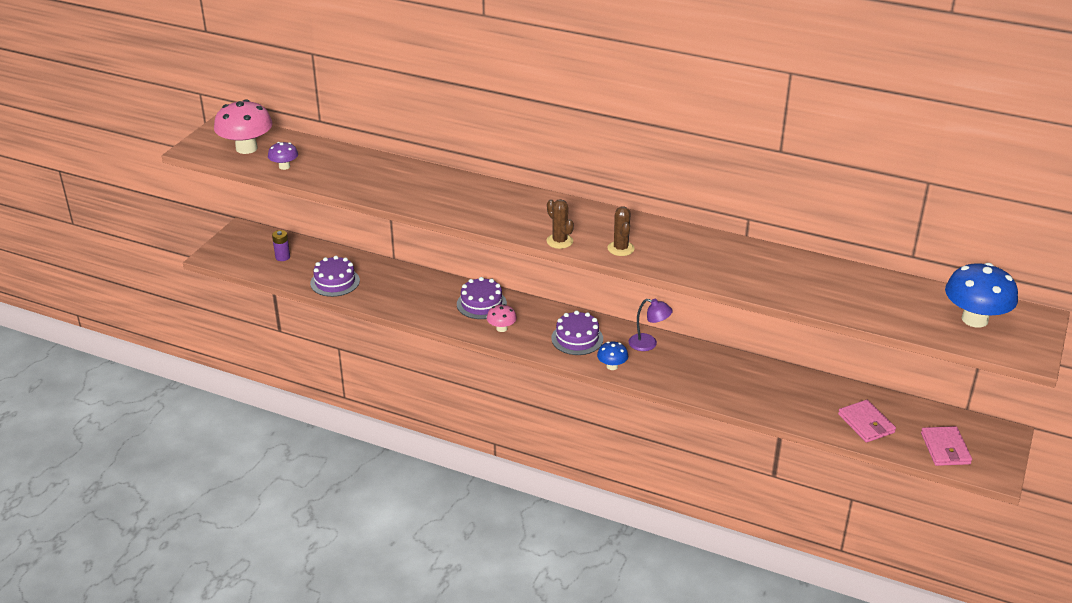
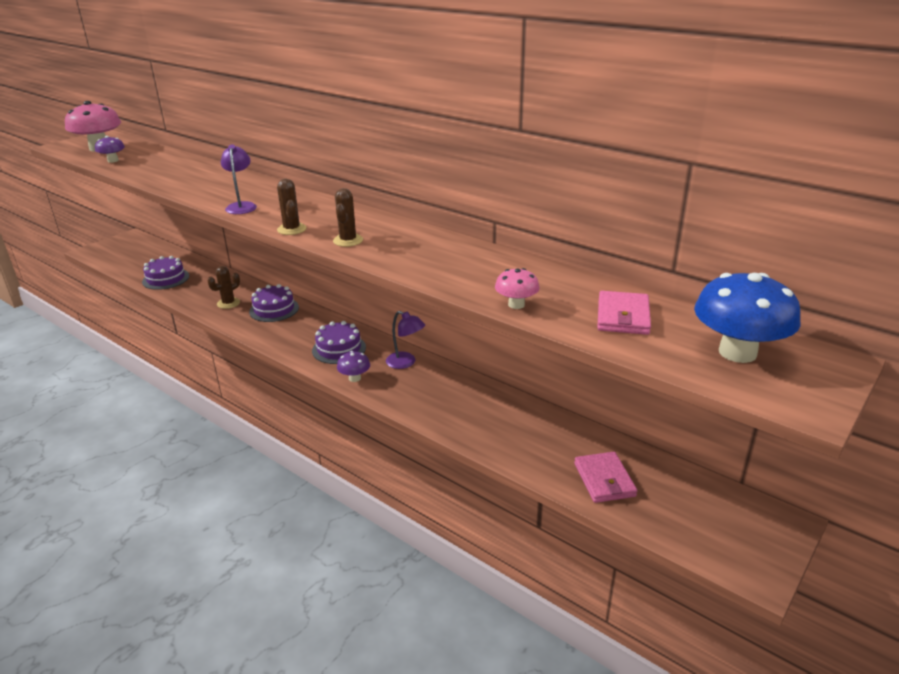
camera: 15 degrees right, 5 degrees down
purple battery [272,230,290,261] -> none
pink mushroom [487,304,517,332] -> pink mushroom moved to [495,268,540,309]
blue mushroom [597,341,628,370] -> purple mushroom [337,351,370,382]
pink wallet [921,426,972,466] -> pink wallet moved to [597,291,651,335]
none -> brown cactus [208,266,240,309]
none -> purple lamp [221,144,257,214]

